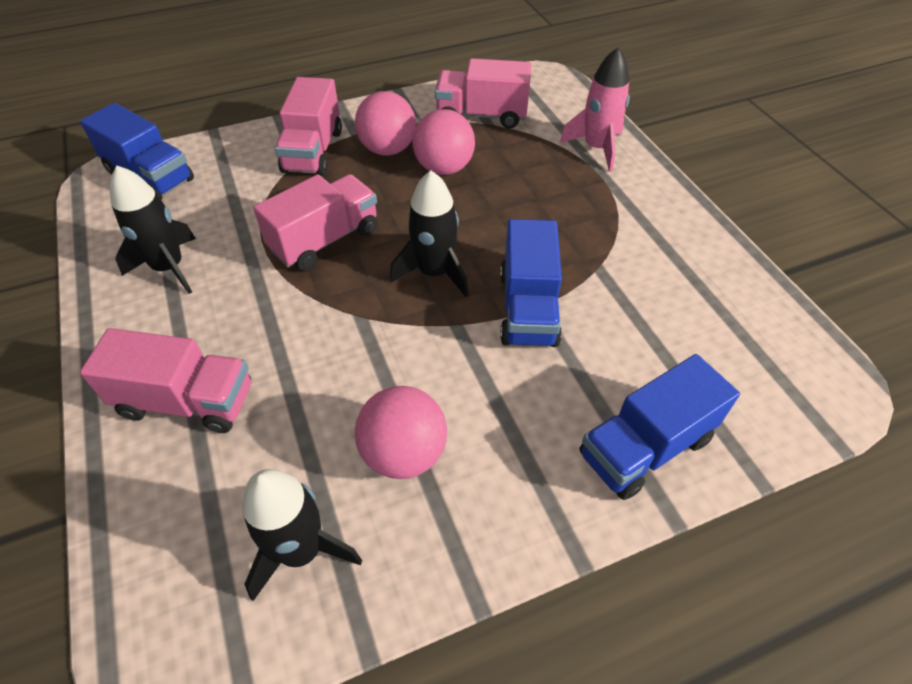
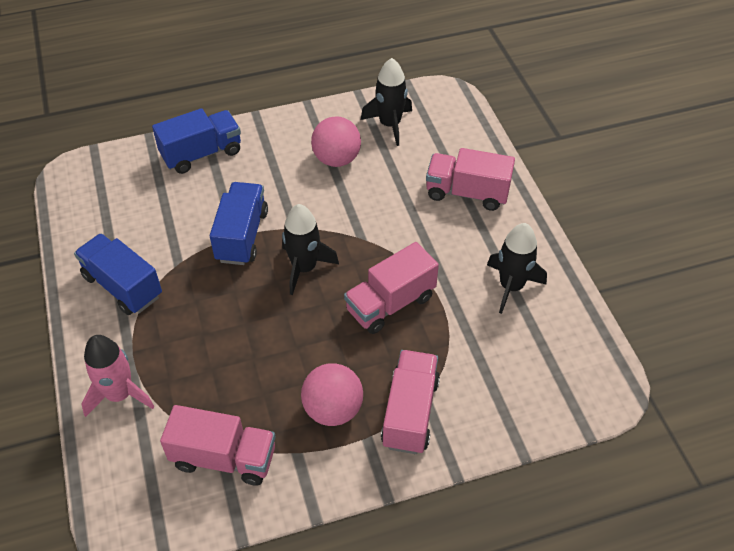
camera: 175 degrees left, 0 degrees up
blue truck [80,103,194,199] -> blue truck moved to [74,233,162,315]
pink ball [413,109,475,175] -> none

